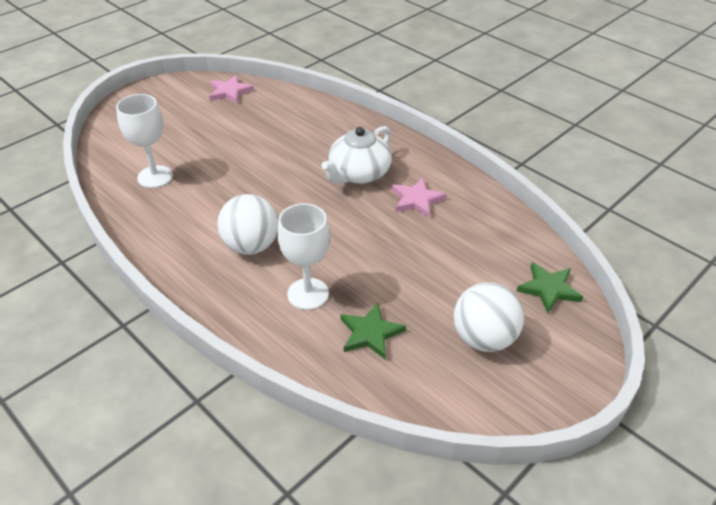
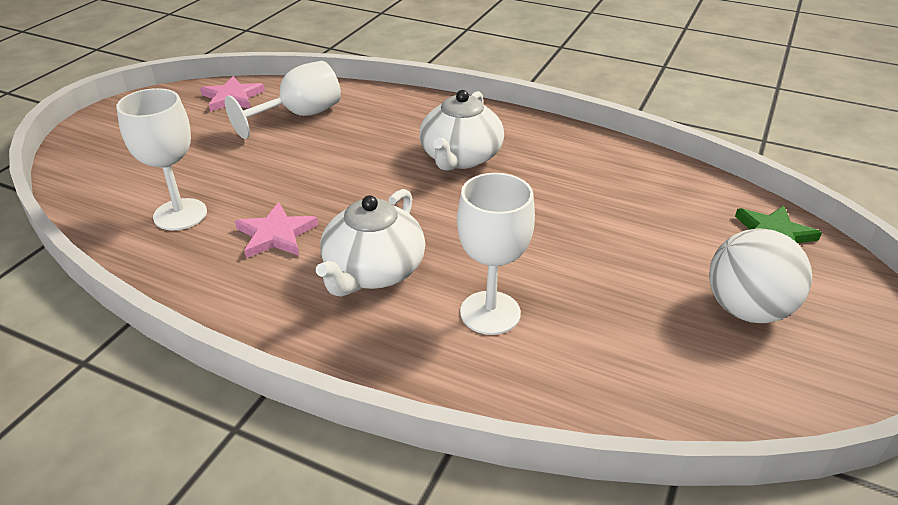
camera: 20 degrees left, 5 degrees down
white ball [217,194,278,255] -> white teapot [316,189,425,296]
green star [340,303,406,360] -> none
pink star [392,178,446,218] -> pink star moved to [235,202,318,258]
none -> white goblet [225,61,341,139]

